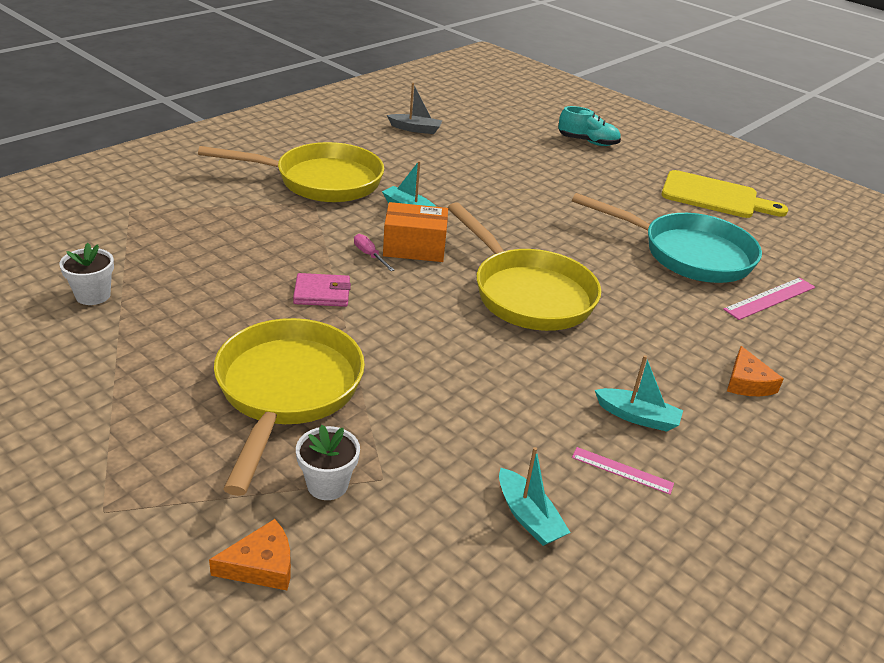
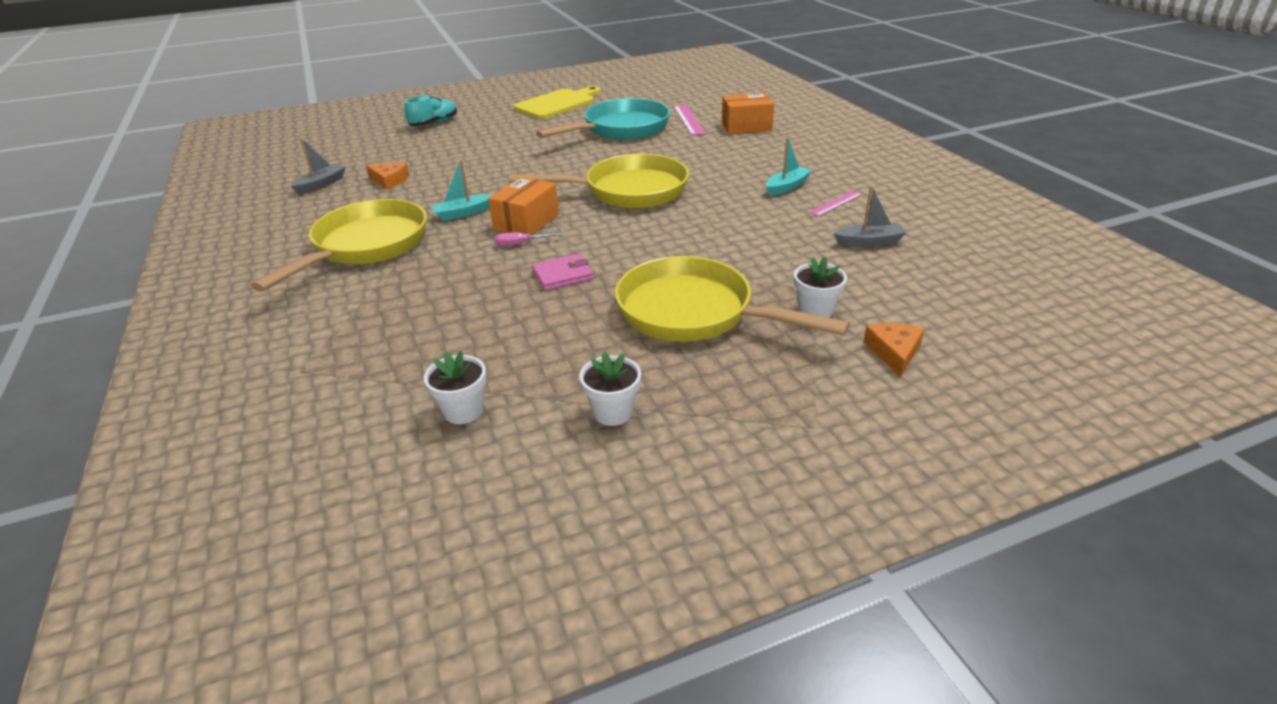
camera: 60 degrees left, 0 degrees up
pink wallet [293,273,351,307] -> pink wallet turned 45 degrees clockwise [532,254,593,291]
turquoise boat [499,447,571,546] -> grey boat [833,186,907,247]
orange cheese [727,346,784,396] -> orange cheese moved to [366,162,409,190]
none -> white flower pot [580,352,641,426]
none -> orange box [722,93,774,134]

